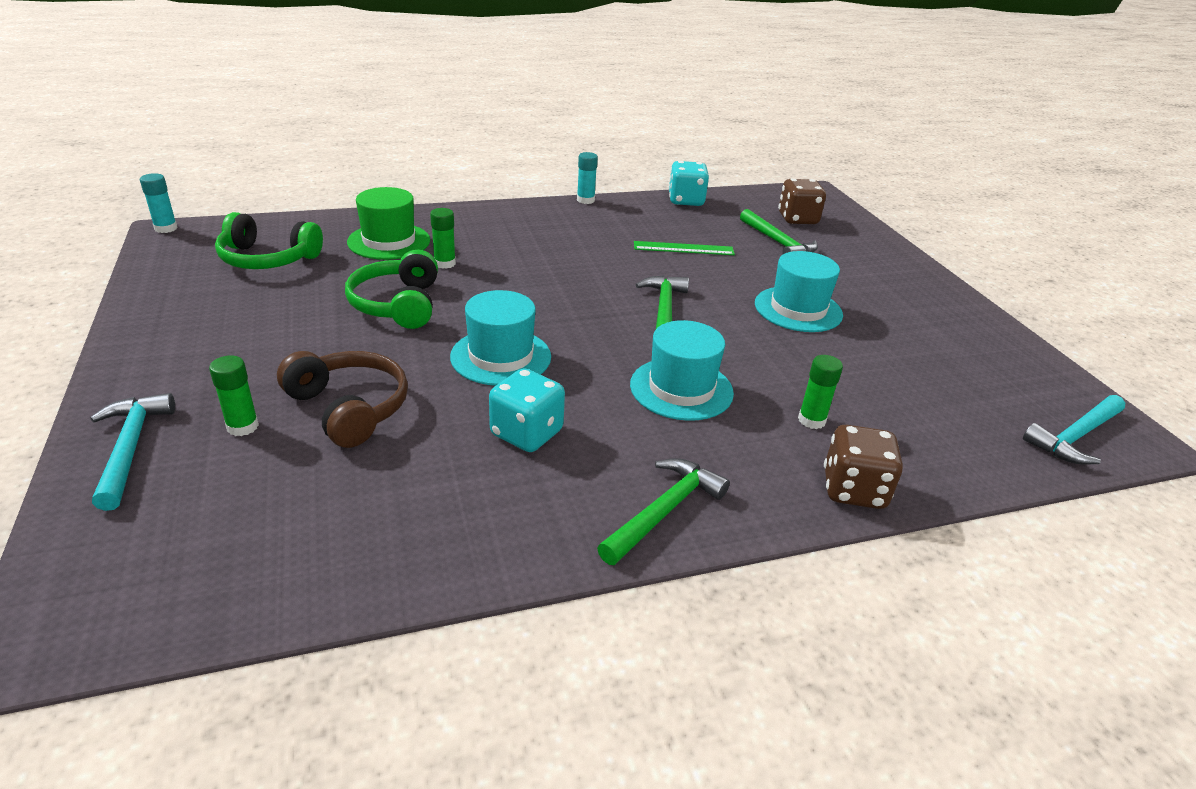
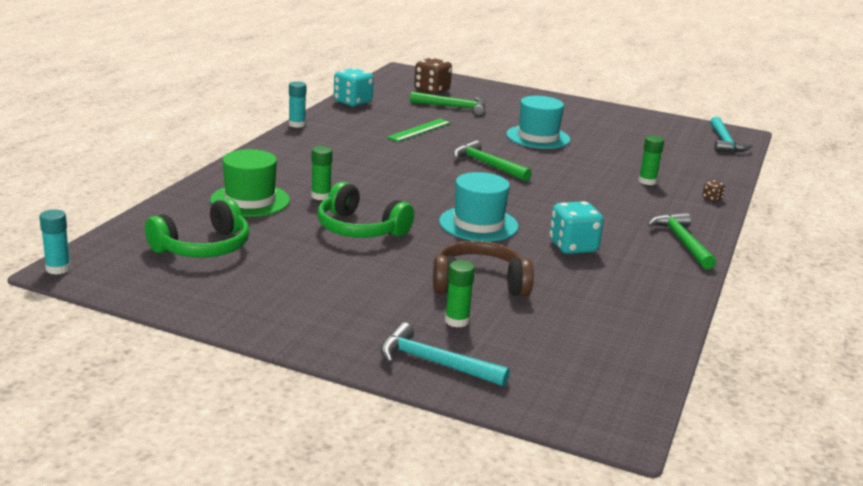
camera: 50 degrees left, 10 degrees down
turquoise hat [630,320,734,421] -> none
brown dice [824,425,903,509] -> brown dice [702,180,725,201], size x0.45

